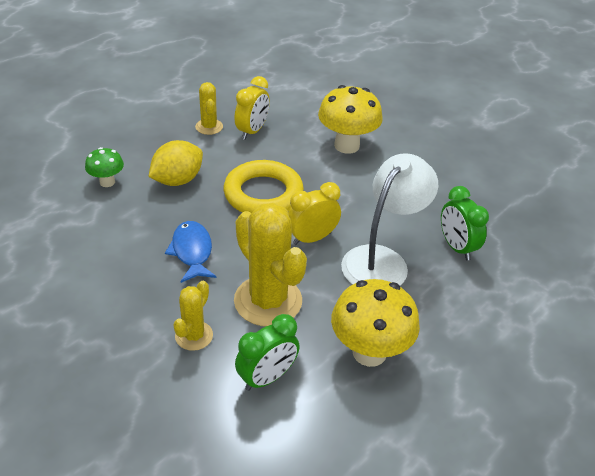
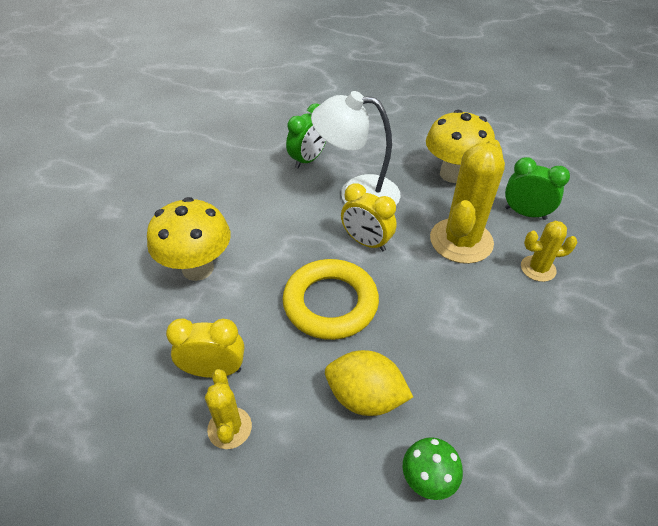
camera: 115 degrees left, 5 degrees up
blue fish [165,221,217,283] -> none
yellow cactus [195,82,223,135] -> yellow cactus turned 60 degrees counterclockwise [205,369,252,449]

